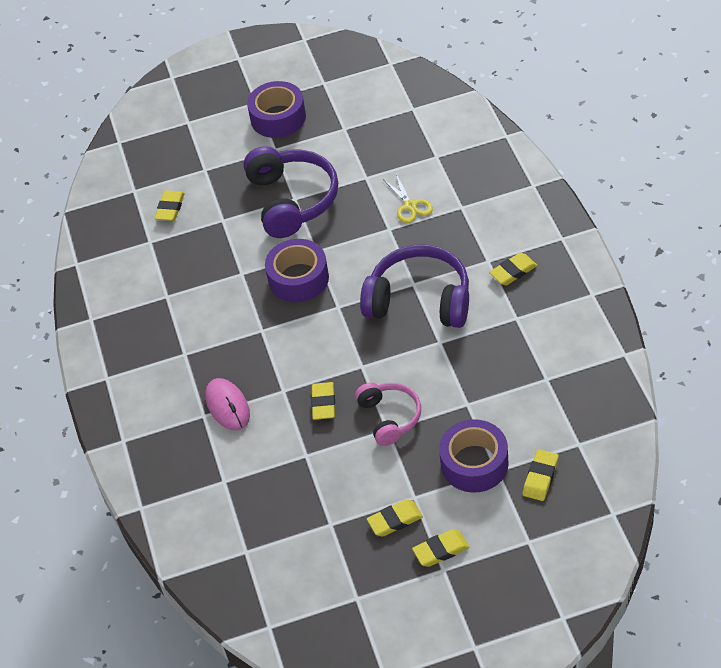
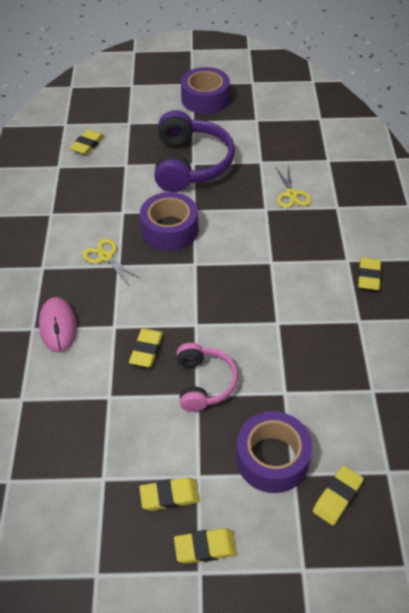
camera: 10 degrees right, 0 degrees up
purple headphones [360,245,469,328] -> none
yellow eraser [489,252,537,285] -> yellow eraser turned 60 degrees counterclockwise [358,257,381,290]
none -> yellow scissors [83,238,141,284]

